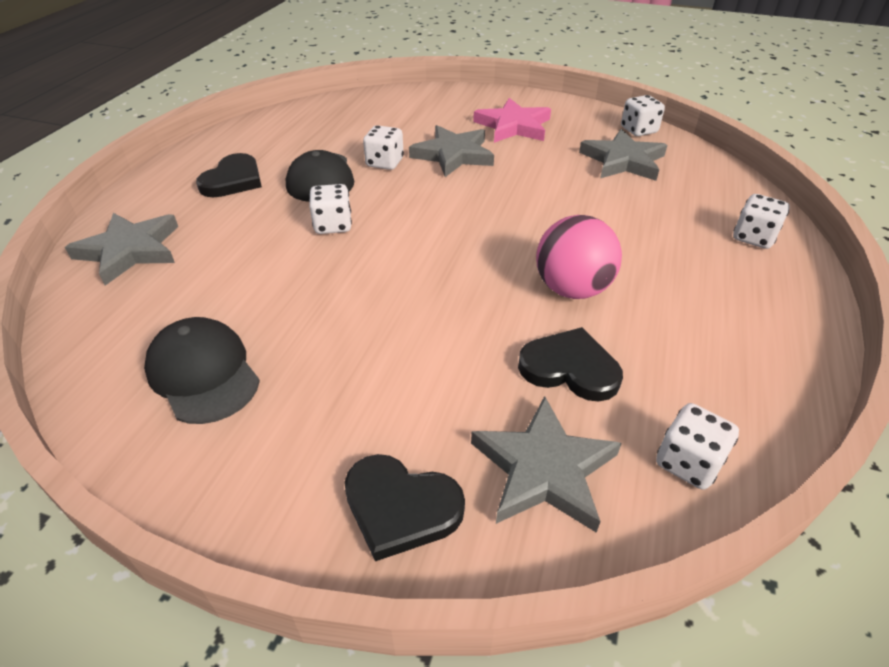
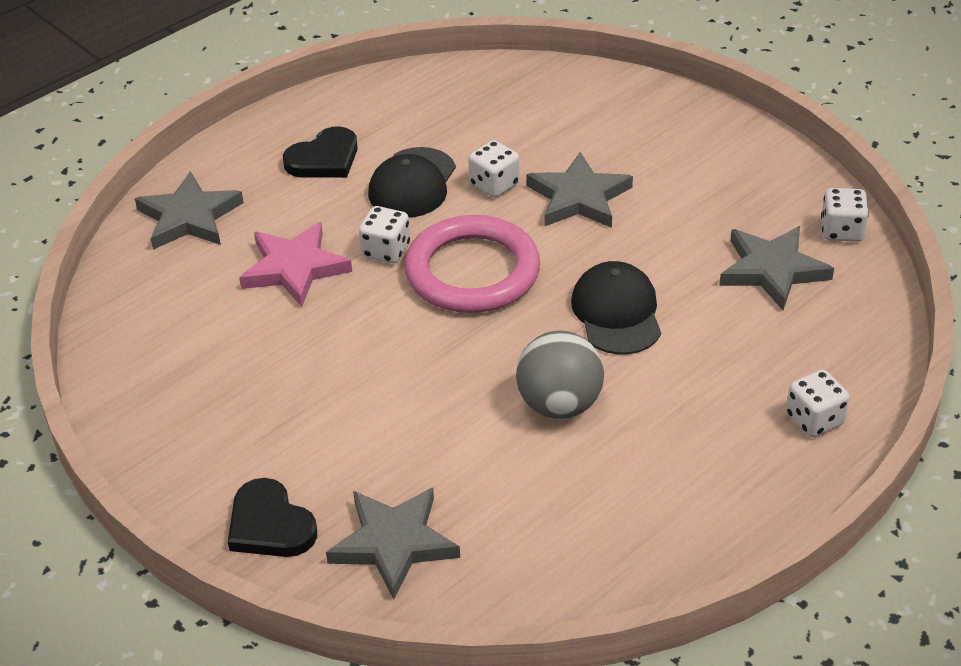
camera: 30 degrees right, 0 degrees up
black cap [144,317,260,424] -> black cap moved to [571,261,661,355]
pink star [473,98,551,143] -> pink star moved to [239,222,352,307]
black heart [518,327,623,402] -> none
pink ball [536,215,622,299] -> grey ball [516,331,604,419]
white dice [656,403,739,490] -> none
none -> pink ring [405,215,540,313]

